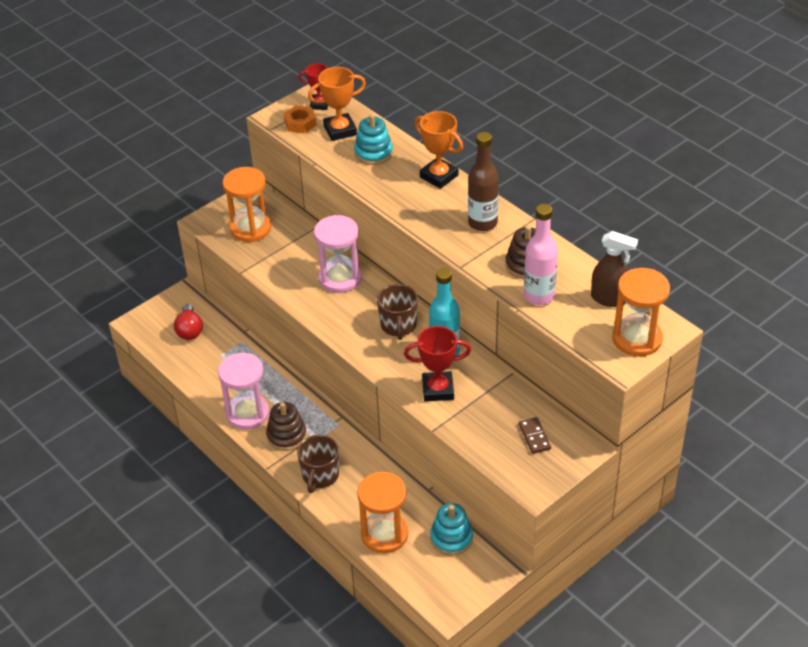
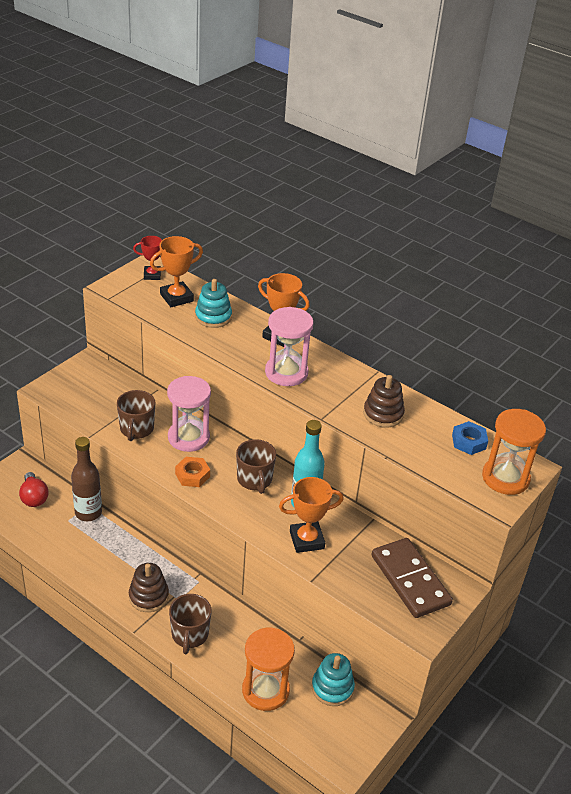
camera: 15 degrees left, 5 degrees down
pink hourglass [218,352,269,430] -> pink hourglass moved to [265,307,314,386]
orange hourglass [222,167,271,242] -> none
orange nut [284,106,317,133] -> orange nut moved to [175,457,210,487]
red trophy [404,326,471,402] -> orange trophy [279,477,344,553]
brown bottle [468,132,499,231] -> brown bottle moved to [71,437,102,521]
brown domino [519,417,551,454] -> brown domino [371,538,453,618], size x2.18
pink bottle [524,204,558,305] -> none
brown spray bottle [591,231,638,307] -> blue nut [452,421,488,455]
none -> brown mug [117,390,156,441]

